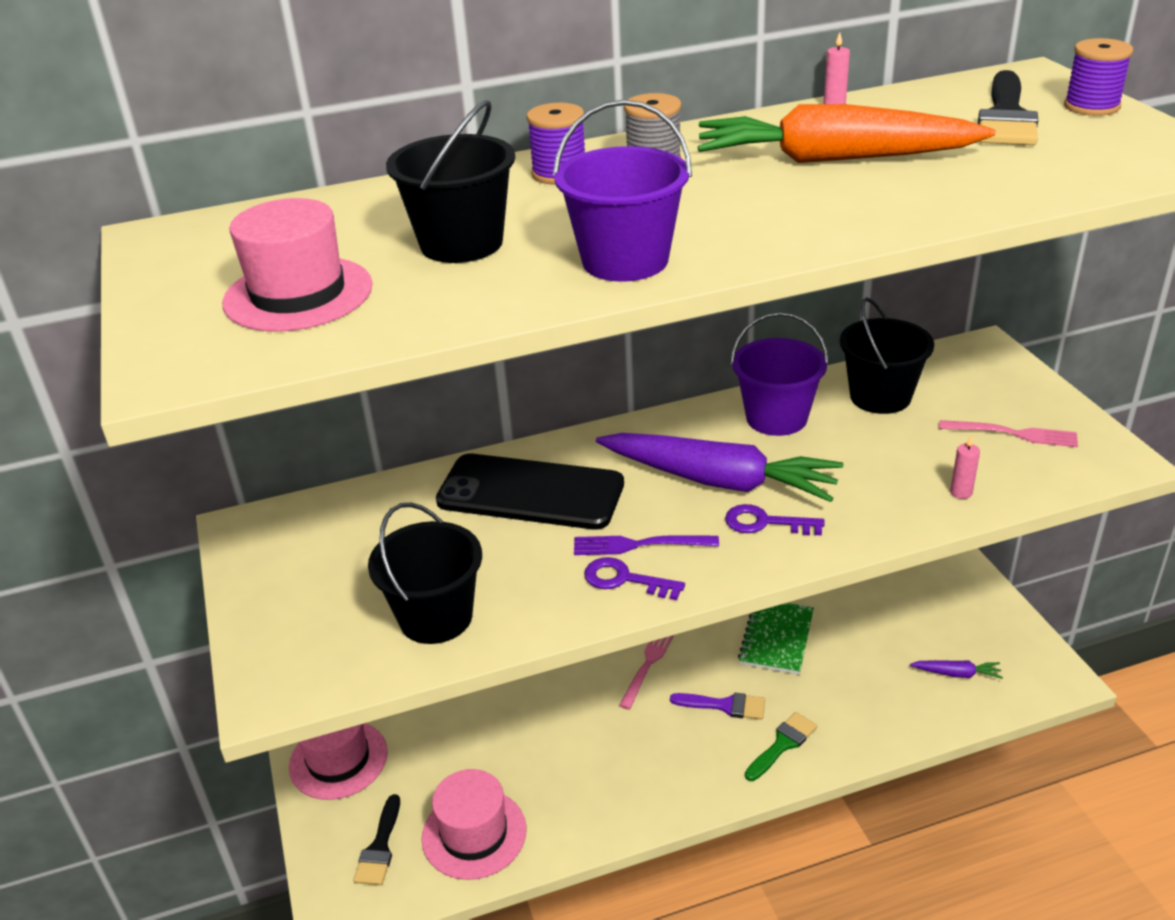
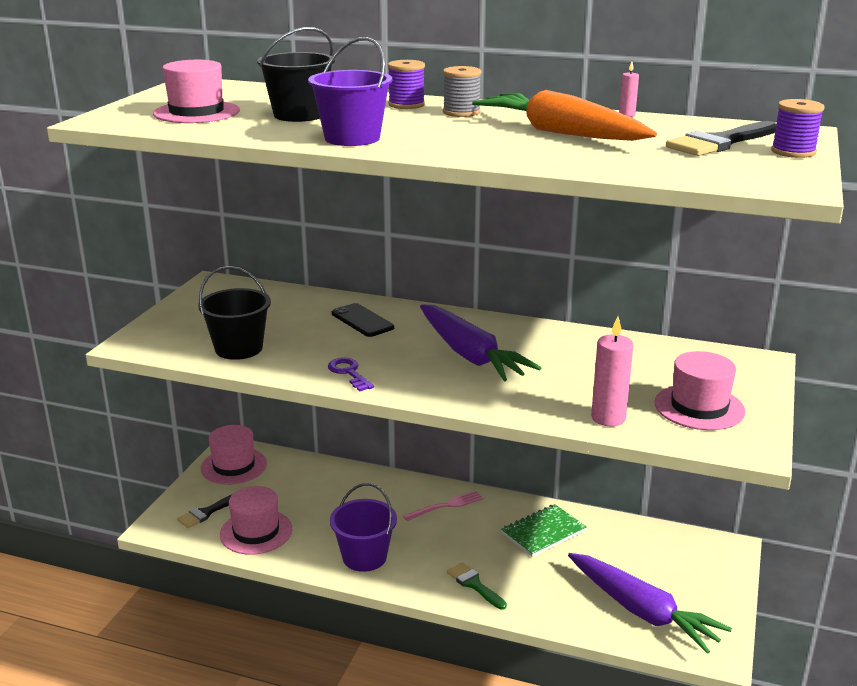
camera: 35 degrees right, 10 degrees down
black phone [436,453,624,530] -> black phone [332,303,394,337], size x0.58
purple fork [574,535,719,555] -> none
purple brush [670,693,765,720] -> none
purple key [725,504,824,535] -> none
purple bucket [731,312,829,436] -> purple bucket moved to [330,483,397,572]
green brush [745,712,817,781] -> green brush turned 120 degrees counterclockwise [447,562,507,610]
black bucket [840,297,934,414] -> none
purple carrot [910,660,1003,679] -> purple carrot [568,553,732,654], size x2.40
pink fork [939,420,1078,447] -> pink hat [654,351,745,430]
pink candle [950,435,980,499] -> pink candle [591,316,633,426], size x2.01

